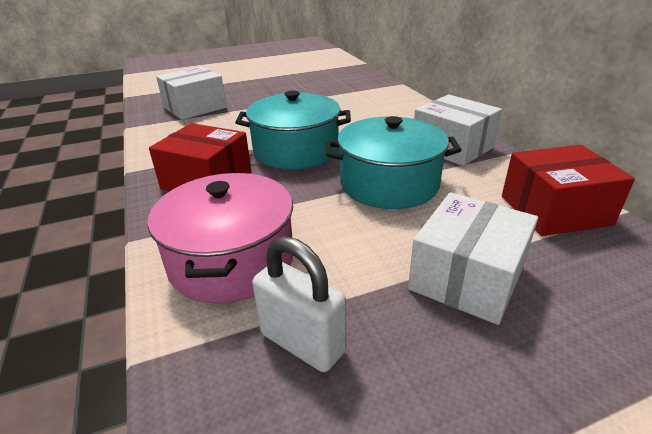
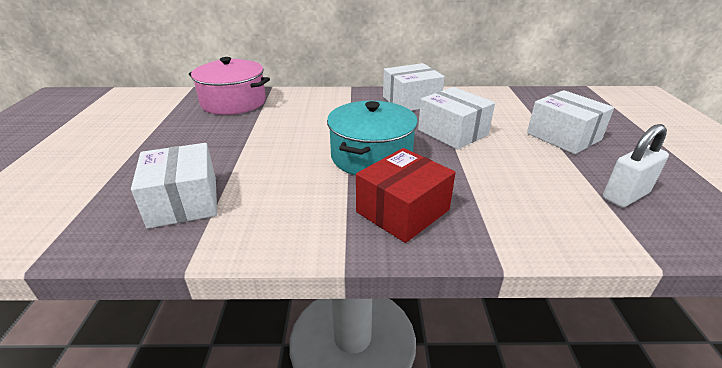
camera: 70 degrees left, 0 degrees up
pink pot [148,173,293,304] -> pink pot moved to [189,57,270,115]
turquoise pot [326,116,461,209] -> white box [418,87,495,149]
red box [502,145,635,236] -> none

